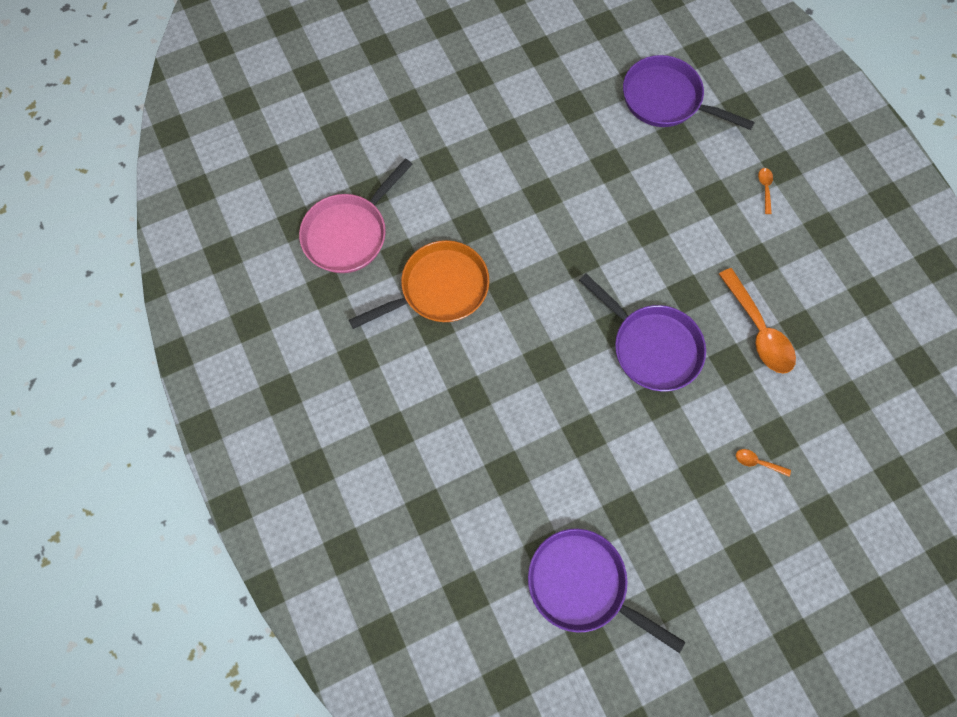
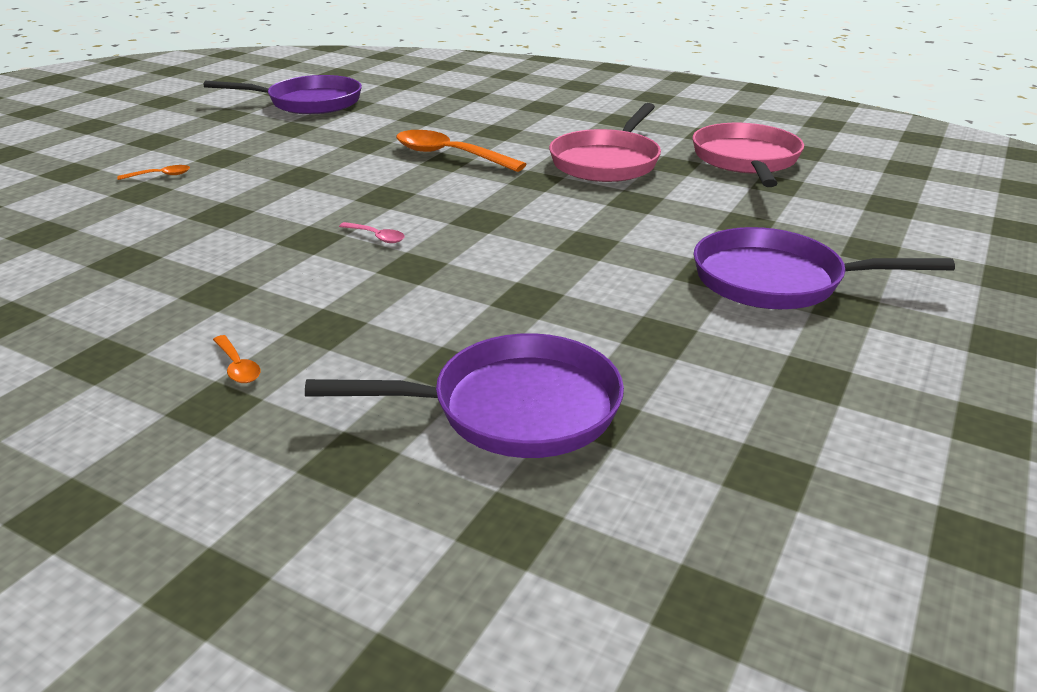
camera: 145 degrees right, 40 degrees down
orange pan [349,240,489,329] -> pink pan [549,103,661,182]
purple pan [579,274,706,391] -> purple pan moved to [694,227,955,309]
orange spoon [719,268,796,374] -> orange spoon moved to [396,130,526,172]
none -> pink spoon [339,222,405,243]

